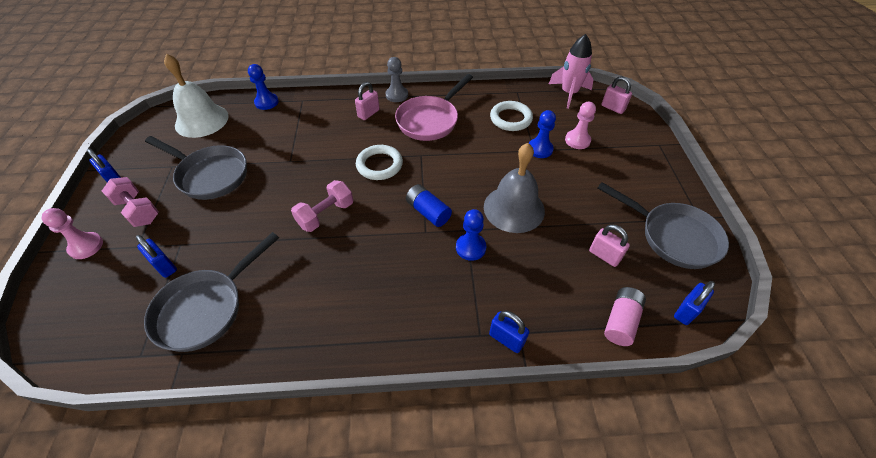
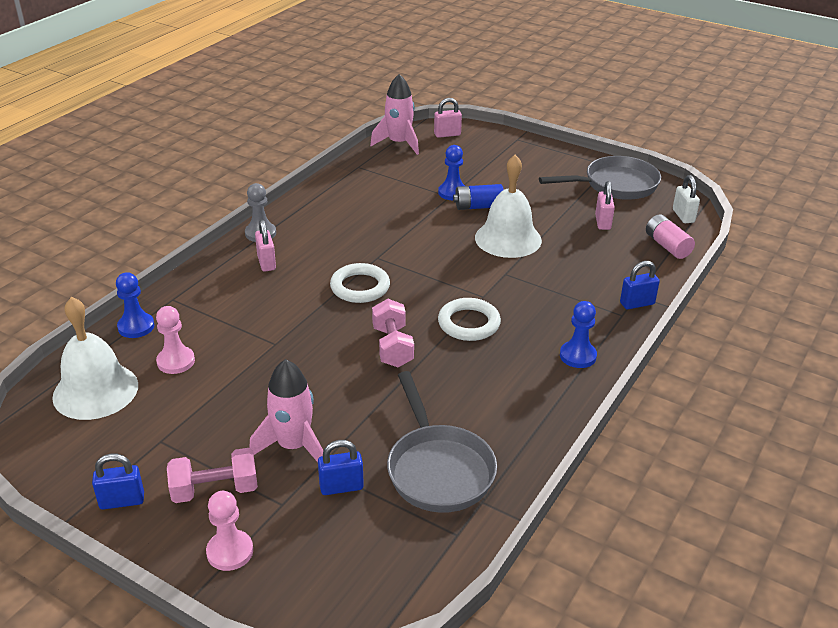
camera: 55 degrees left, 15 degrees down
grey pan [145,136,247,200] -> none
pink pan [395,74,473,141] -> none
blue battery [406,184,452,227] -> blue battery moved to [453,184,504,210]
blue pawn [456,209,486,261] -> blue pawn moved to [560,301,597,368]
grey bell [484,143,545,233] -> white bell [475,155,542,258]
white ring [490,101,533,131] -> white ring moved to [438,298,501,341]
pink pawn [565,102,596,149] -> pink pawn moved to [156,306,195,374]
pink padlock [589,224,630,267] -> pink padlock turned 75 degrees counterclockwise [595,181,615,230]
blue padlock [674,281,715,325] -> white padlock [673,175,700,223]
none -> pink rocket [249,359,323,462]

